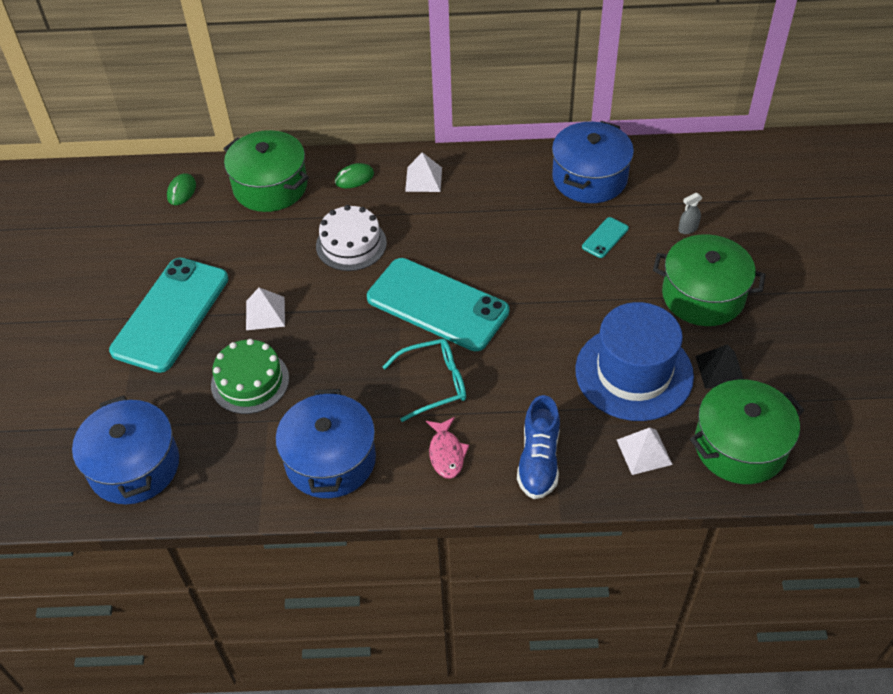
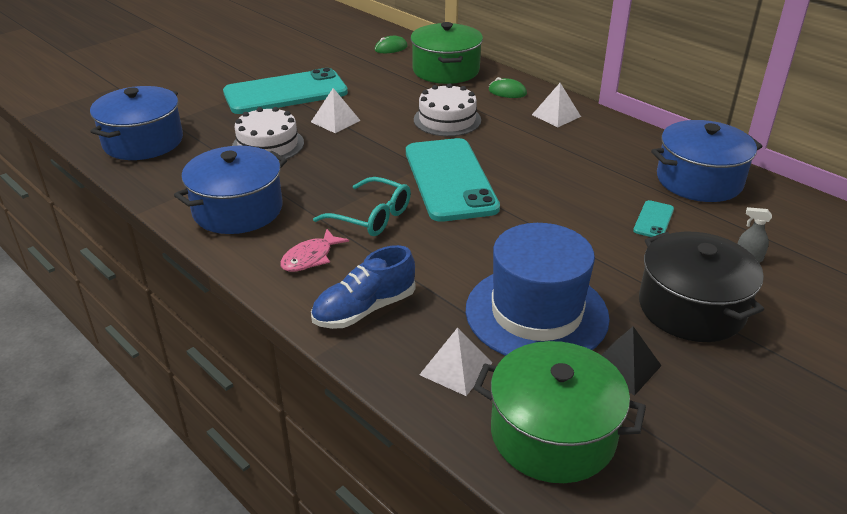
camera: 45 degrees right, 15 degrees down
green cake [211,339,289,414] -> white cake [232,107,304,159]
turquoise phone [582,217,629,258] -> turquoise phone turned 60 degrees counterclockwise [633,200,674,237]
green pot [653,234,766,326] -> black pot [639,232,764,342]

